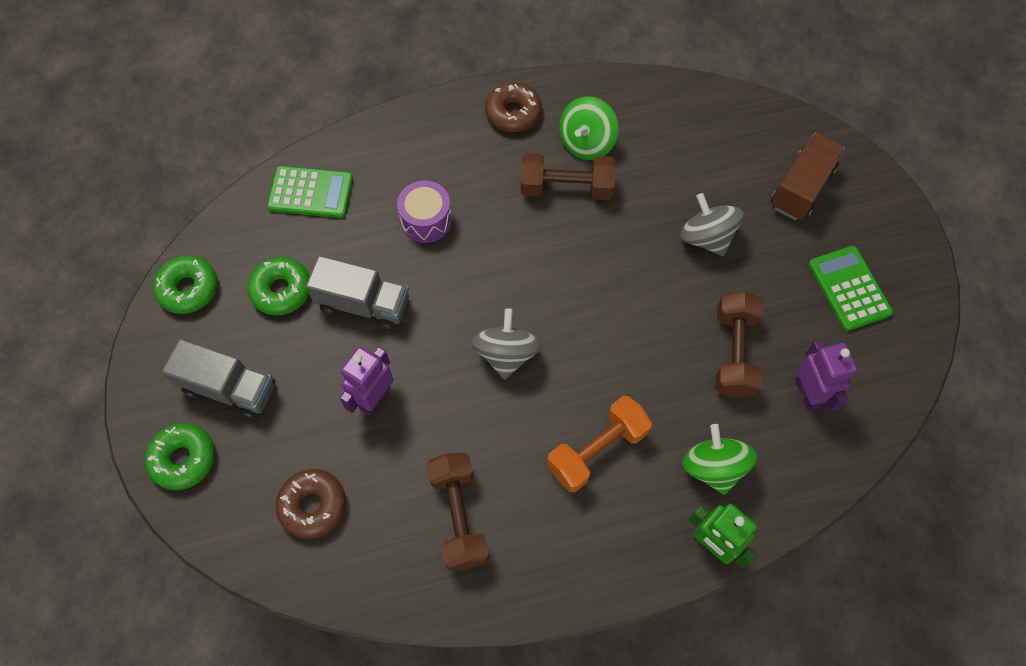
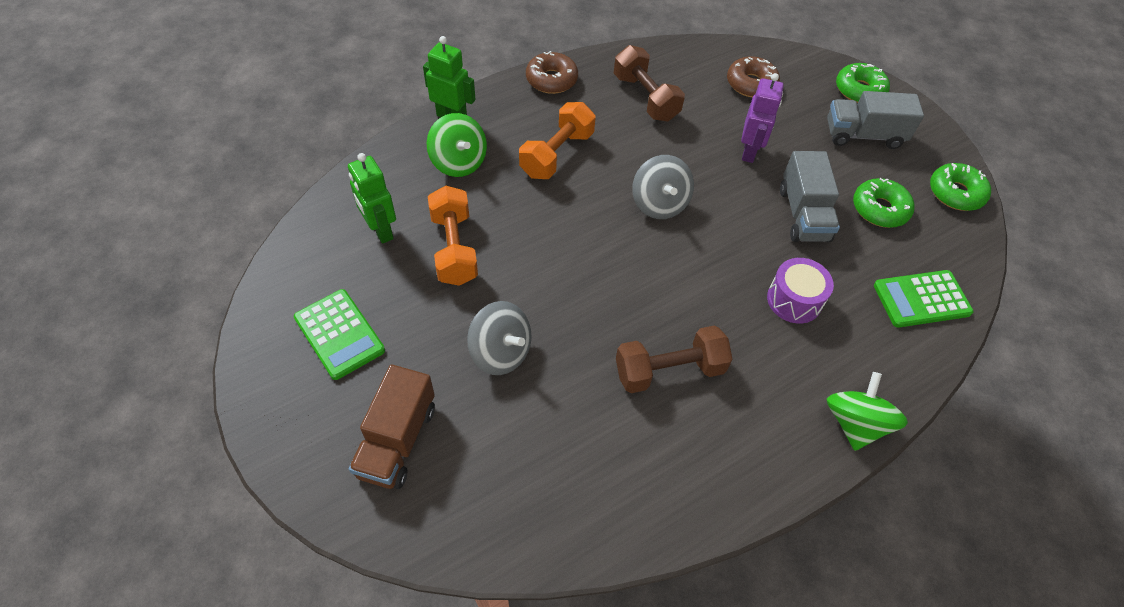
camera: 160 degrees right, 10 degrees down
grey truck [306,255,409,330] -> grey truck turned 90 degrees counterclockwise [780,151,840,242]
brown donut [485,82,542,132] -> brown donut moved to [526,51,578,94]
green spinning top [559,96,619,160] -> green spinning top moved to [827,372,908,451]
brown dumbbell [715,291,763,398] -> orange dumbbell [428,186,478,286]
purple robot [795,340,857,411] -> green robot [348,153,396,244]

